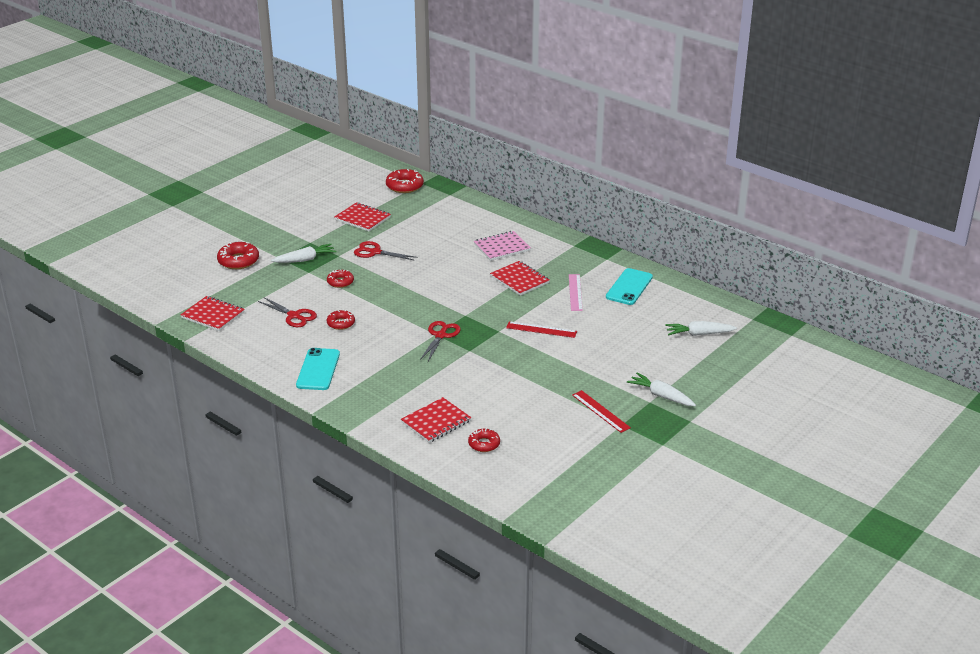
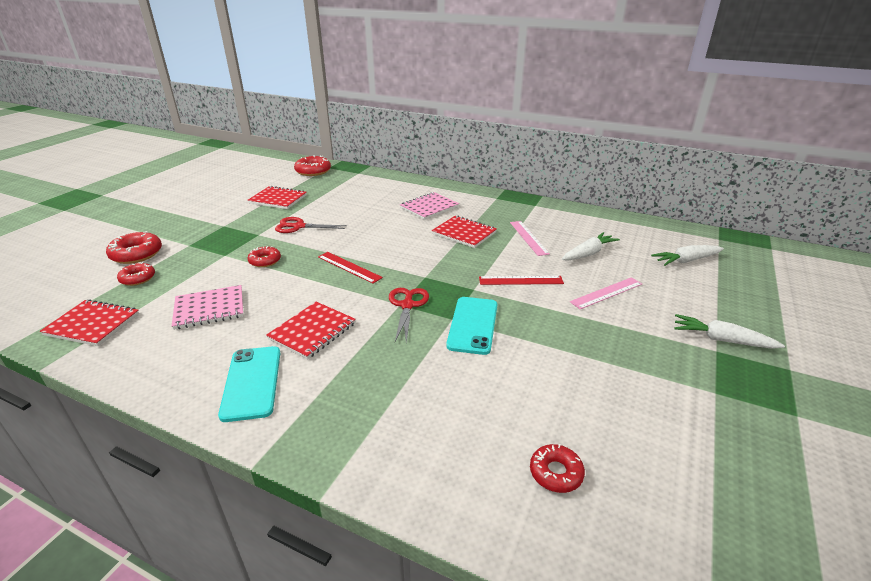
camera: 15 degrees left, 0 degrees up
red scissors [258,297,317,327] -> pink notebook [172,285,244,330]
white carrot [271,244,336,263] -> white carrot moved to [562,232,620,261]
red donut [327,309,355,330] -> red donut moved to [117,262,155,286]
red notebook [401,397,472,443] -> red notebook moved to [266,302,356,359]
red ruler [572,390,631,433] -> red ruler moved to [318,252,383,283]
turquoise phone [606,268,653,305] -> turquoise phone moved to [446,297,497,355]
none -> pink ruler [570,277,642,309]

